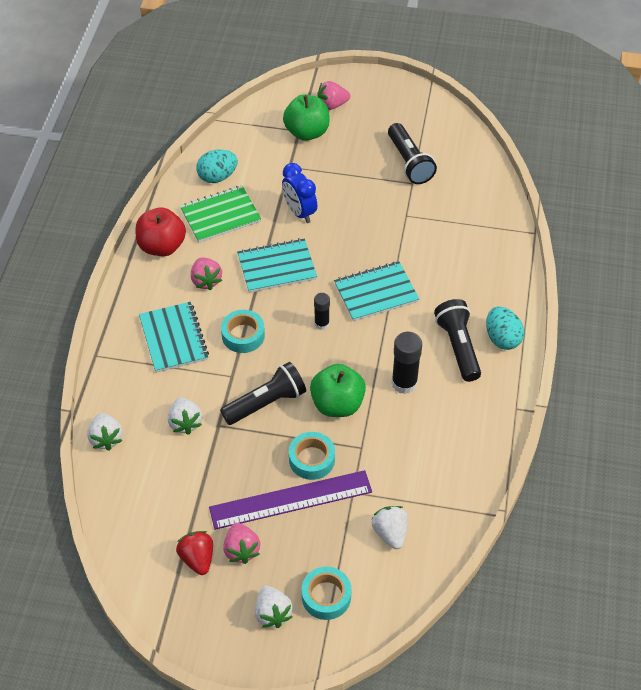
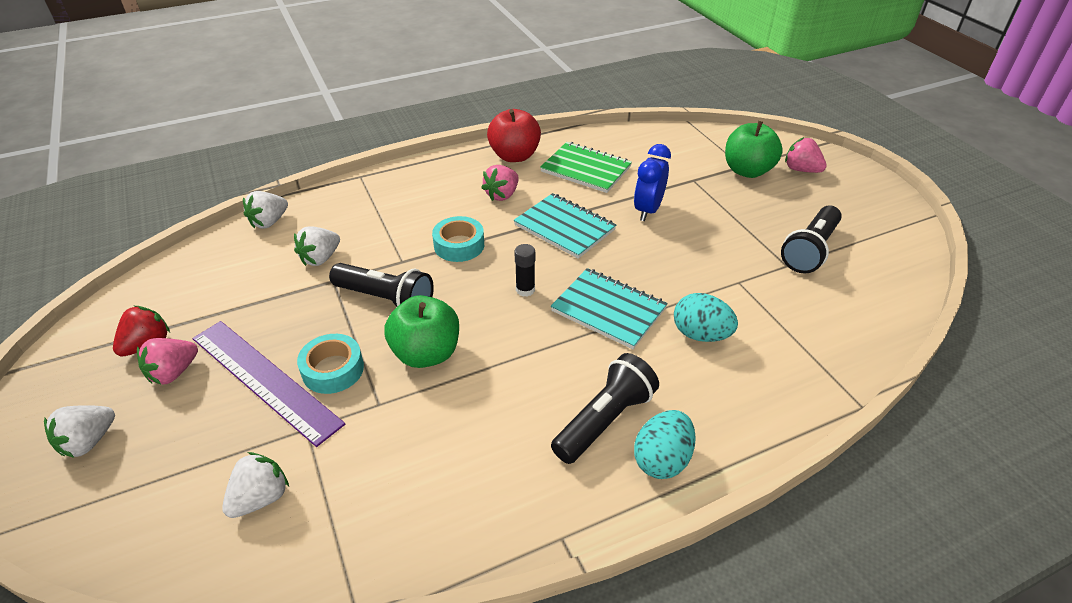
camera: 55 degrees right, 10 degrees down
turquoise notebook [139,302,209,373] -> none
turquoise egg [196,149,238,183] -> turquoise egg moved to [674,293,738,342]
turquoise tape [301,567,351,620] -> none
black glue stick [392,332,422,394] -> none

